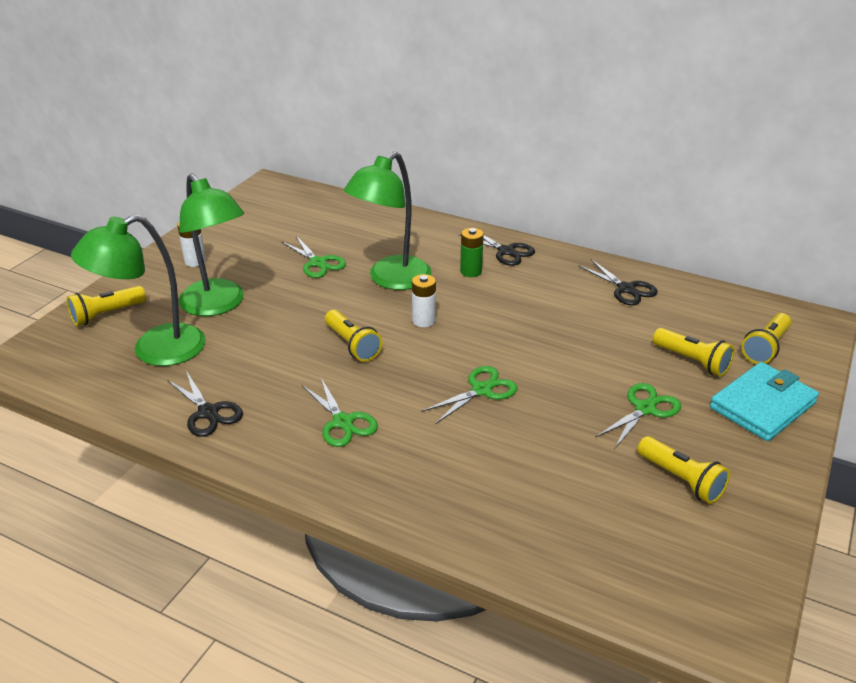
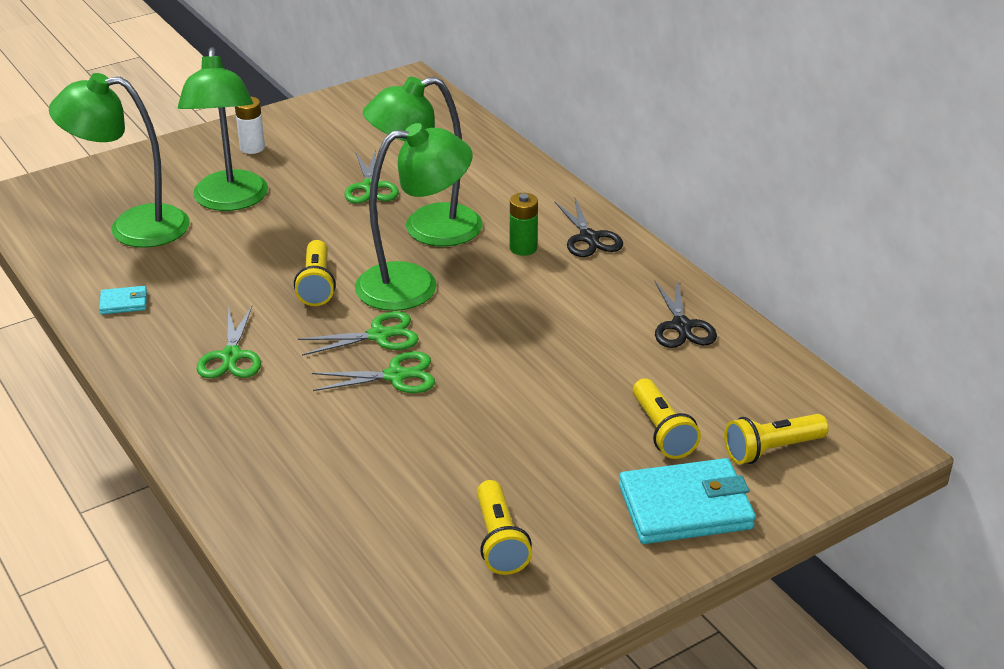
camera: 30 degrees right, 0 degrees up
yellow flashlight [67,286,146,326] -> none
black scissors [167,371,243,437] -> turquoise wallet [99,286,147,314]
white battery [412,274,436,327] -> green lamp [355,123,473,311]
green scissors [596,383,681,449] -> green scissors moved to [298,311,419,356]

